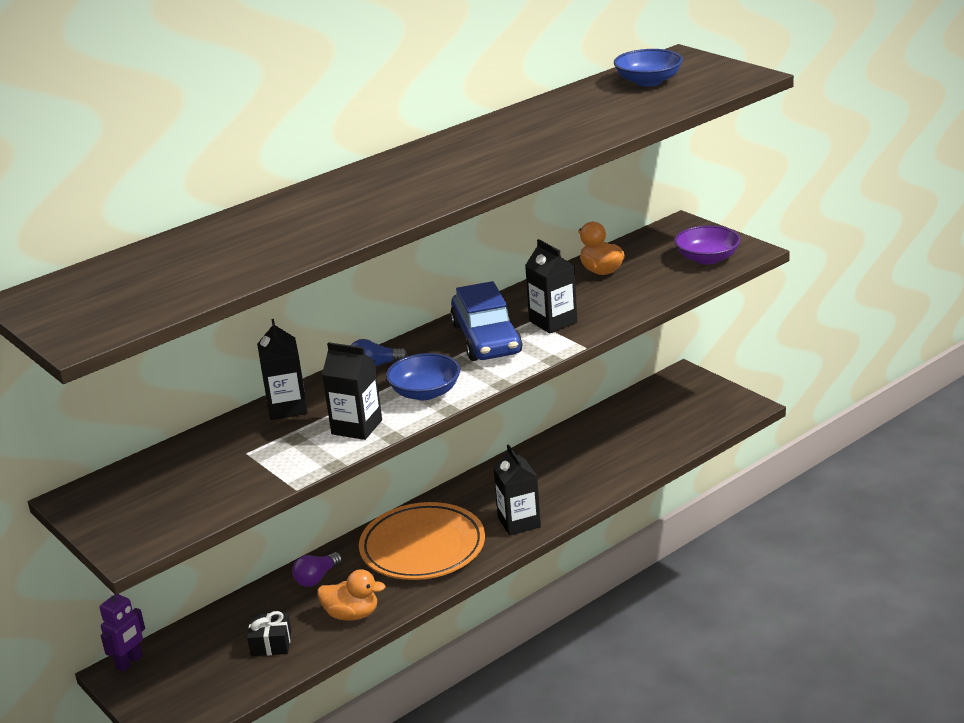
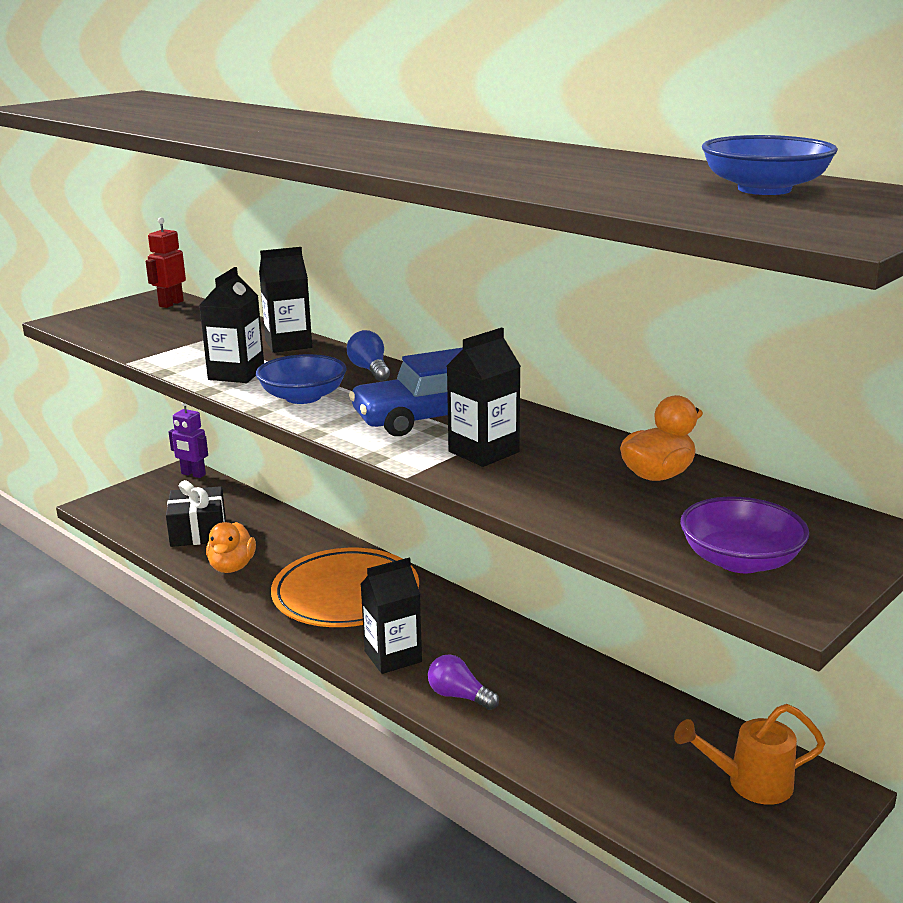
camera: 80 degrees right, 5 degrees down
black gift [247,611,291,656] -> black gift [166,480,226,547], size x1.51
purple light bulb [292,552,342,587] -> purple light bulb moved to [428,654,499,710]
none -> red robot [145,217,186,308]
none -> orange watering can [674,704,825,805]

